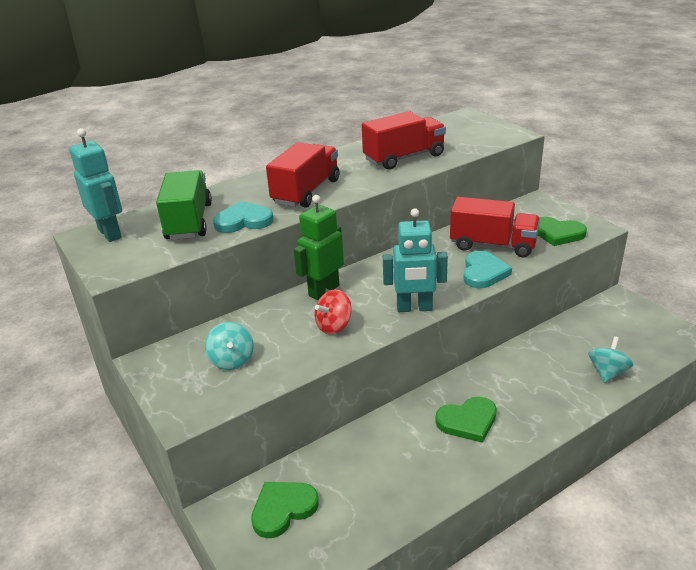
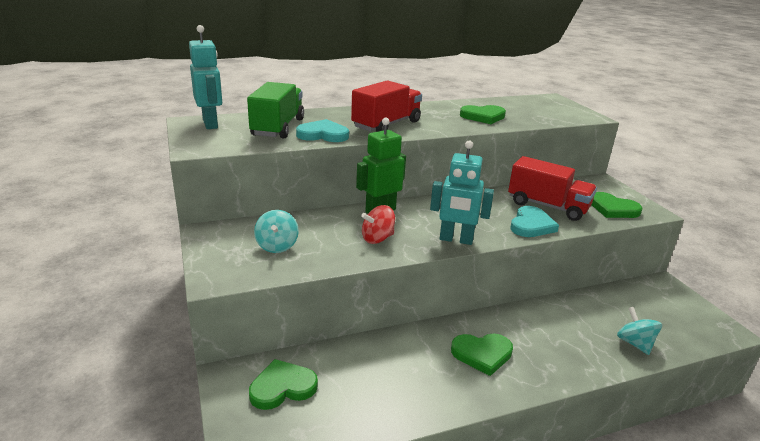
camera: 10 degrees right, 5 degrees down
red truck [362,111,446,170] -> green heart [460,105,506,124]
turquoise spinning top [588,336,633,383] -> turquoise spinning top turned 60 degrees counterclockwise [617,307,662,355]

